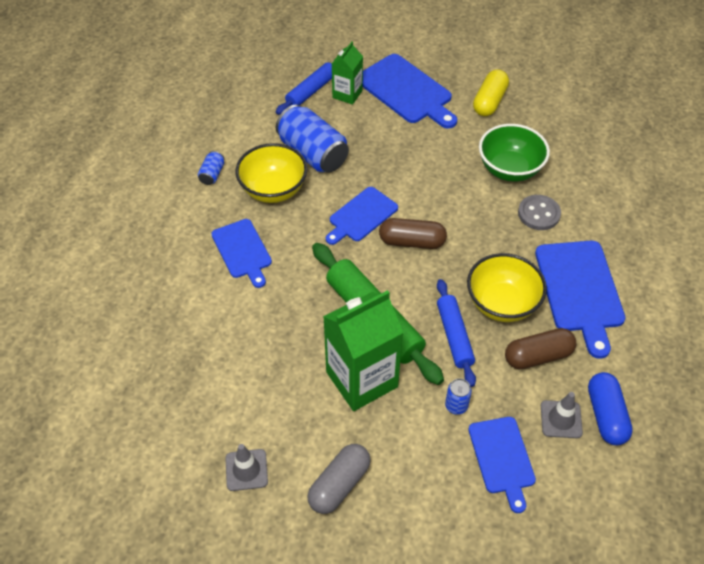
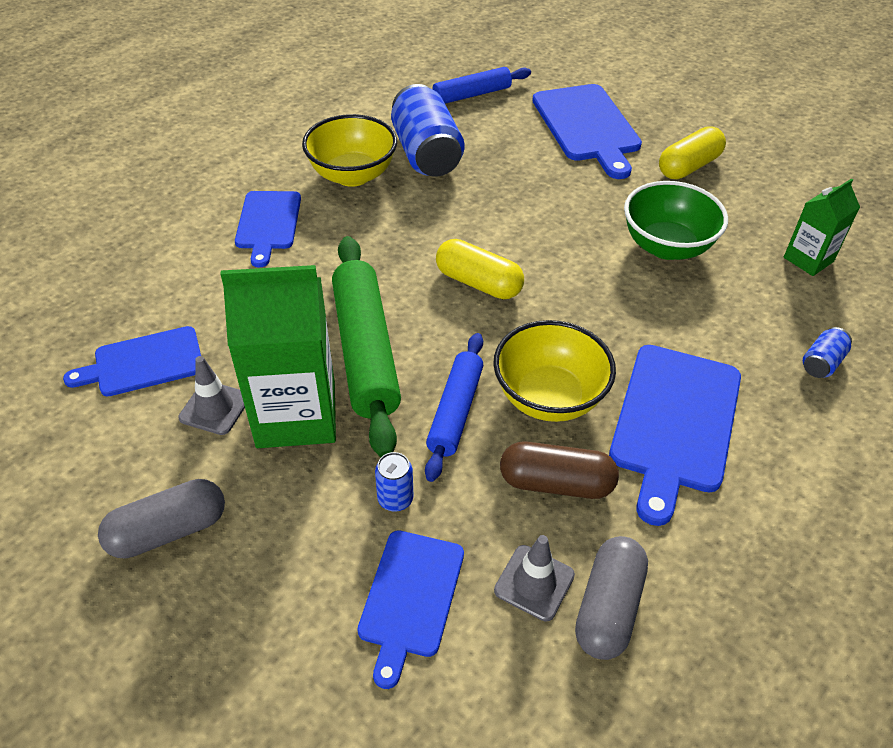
camera: 25 degrees right, 5 degrees down
blue can [198,151,224,185] -> blue can moved to [803,327,852,378]
grey traffic cone [225,444,268,491] -> grey traffic cone moved to [178,356,245,435]
blue cutting board [326,187,398,245] -> blue cutting board moved to [63,326,201,396]
green carton [332,41,363,105] -> green carton moved to [784,178,860,276]
brown capsule [379,218,447,249] -> yellow capsule [436,239,524,299]
grey button [518,195,561,230] -> none
blue capsule [588,372,633,445] -> grey capsule [575,536,648,660]

